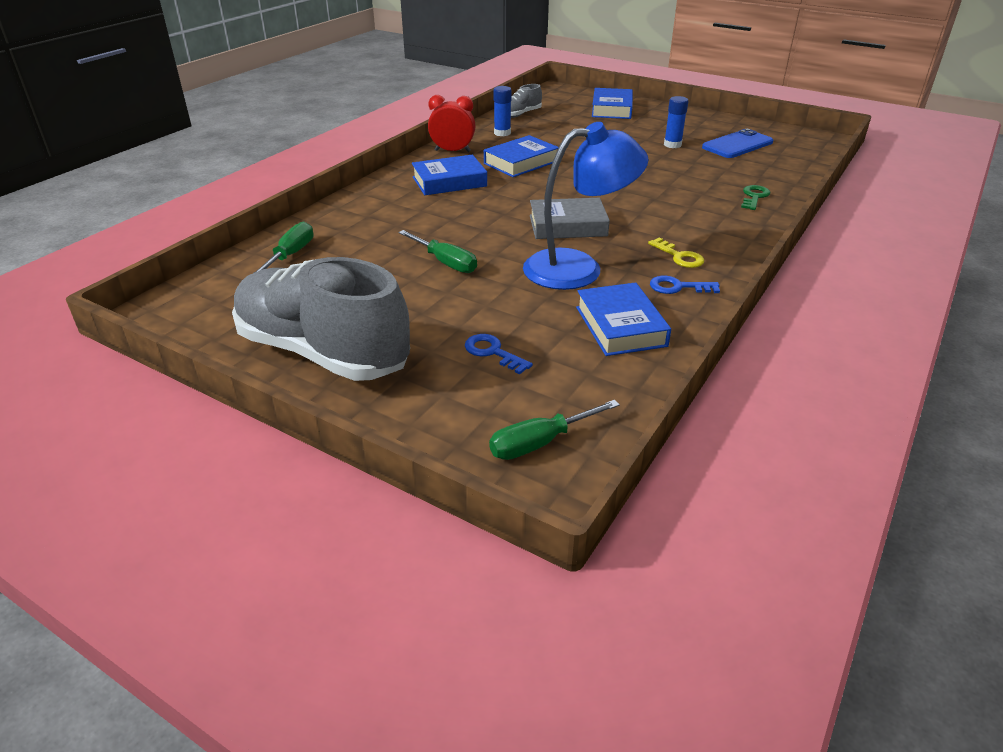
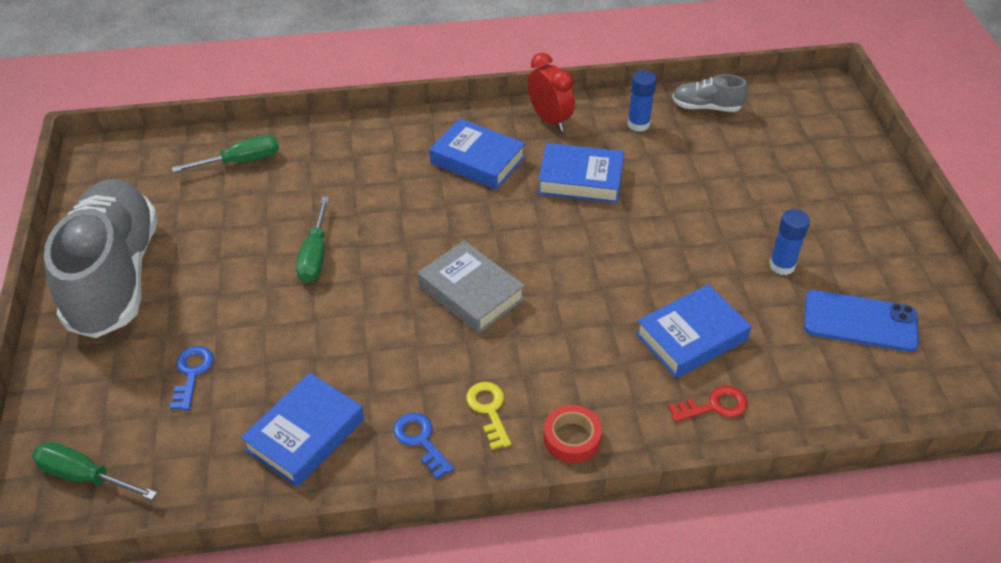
camera: 50 degrees right, 10 degrees up
blue lamp [523,122,648,290] -> none
blue book [592,88,633,119] -> blue book moved to [636,284,751,378]
yellow key [648,237,704,268] -> yellow key turned 150 degrees clockwise [466,382,511,450]
green key [741,185,770,210] -> red key [668,386,748,422]
none -> red tape [544,405,602,463]

